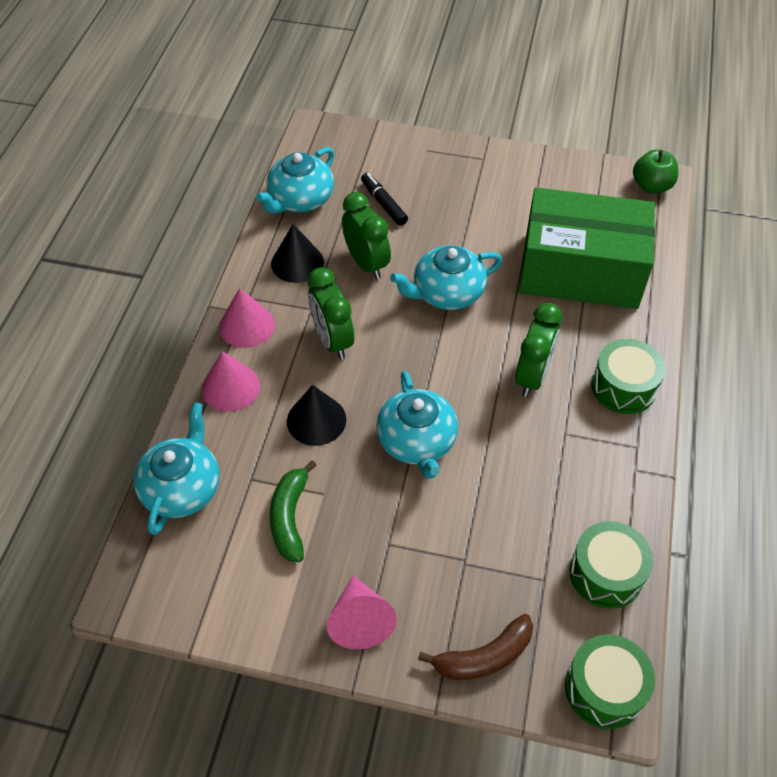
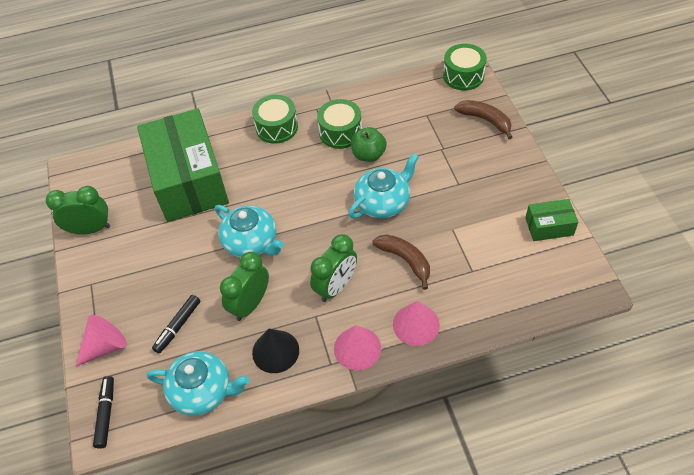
camera: 115 degrees left, 0 degrees up
turquoise teapot [134,402,220,535] -> none
green banana [270,460,317,562] -> none
black cone [287,385,346,446] -> brown banana [373,234,430,290]
pink cone [327,575,397,649] -> pink cone moved to [76,315,127,366]
green clock [515,303,562,397] -> green clock moved to [46,186,110,234]
green drum [569,521,653,609] -> green drum moved to [317,99,362,149]
green apple [633,149,678,194] -> green apple moved to [351,127,387,162]
none -> black marker [93,376,114,449]
none -> green box [525,199,578,241]

